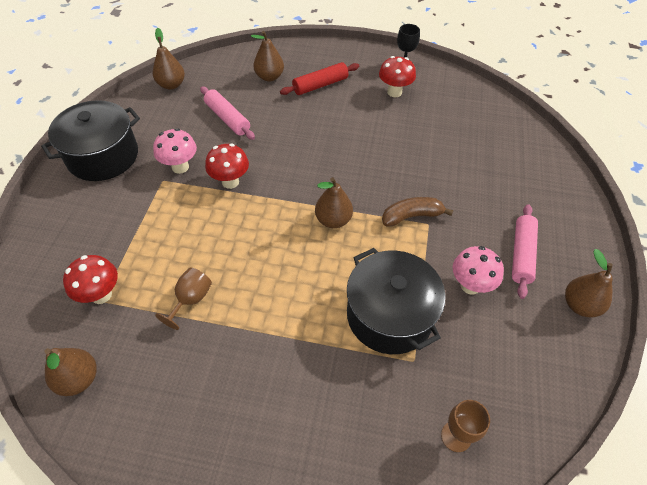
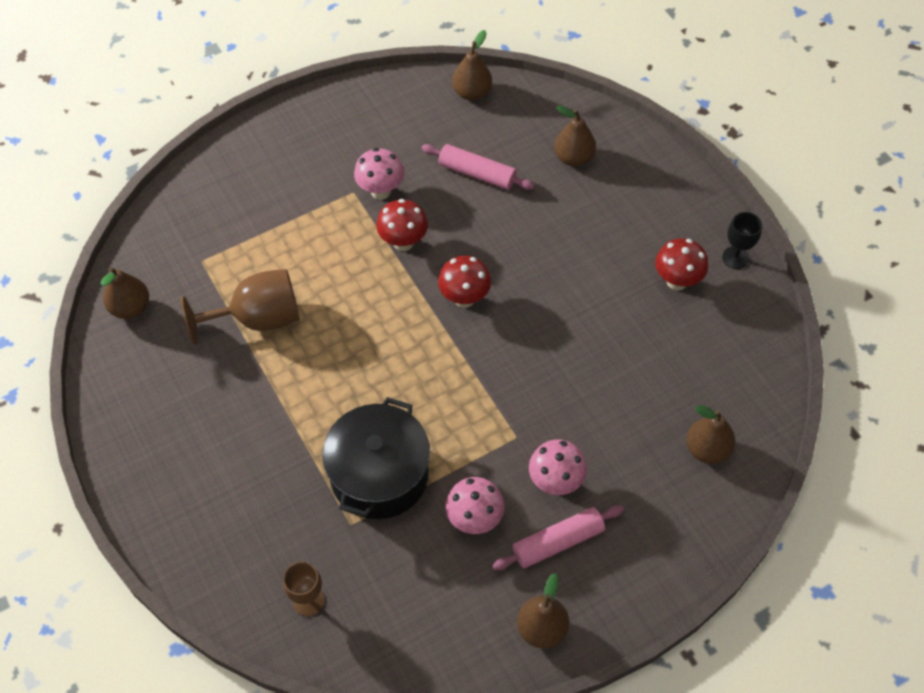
camera: 50 degrees right, 5 degrees up
black pot [41,100,140,181] -> none
red mushroom [63,255,118,304] -> red mushroom moved to [438,256,491,308]
brown goblet [155,268,212,330] -> brown goblet [181,269,300,345], size x1.77
pink rolling pin [200,86,255,140] -> pink rolling pin turned 75 degrees counterclockwise [421,144,535,190]
red rolling pin [280,62,359,95] -> none
brown pear [315,177,353,228] -> brown pear moved to [686,405,735,464]
brown banana [382,197,454,227] -> none
none -> pink mushroom [529,439,587,495]

